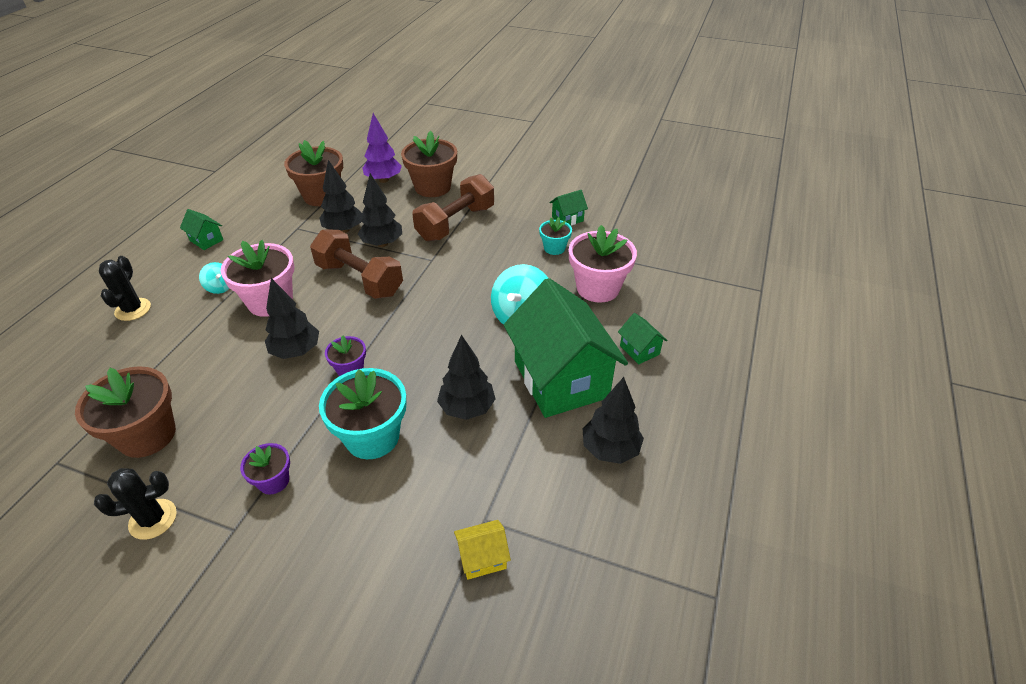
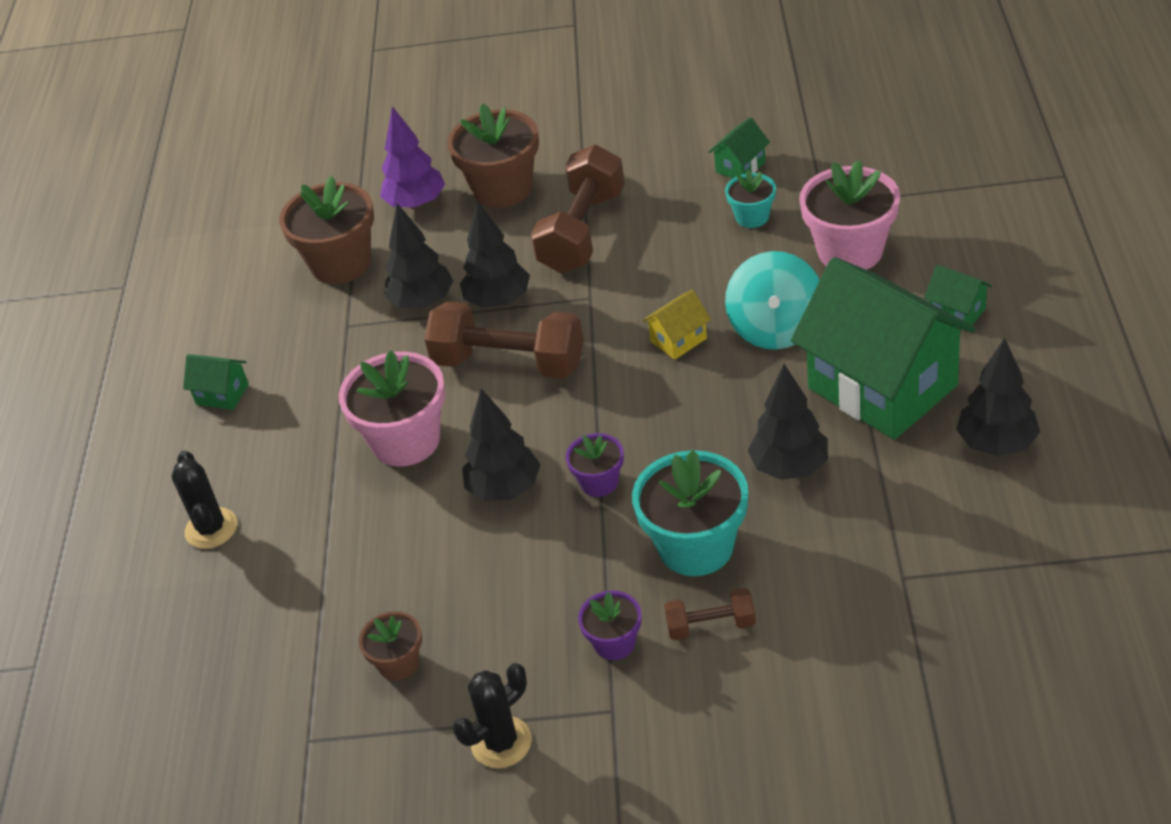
camera: 15 degrees left, 0 degrees up
brown flower pot [75,366,176,458] -> brown flower pot [359,611,422,681], size x0.53
turquoise spinning top [199,262,230,294] -> none
yellow house [454,520,511,580] -> yellow house moved to [642,289,711,360]
none -> brown dumbbell [664,588,756,641]

